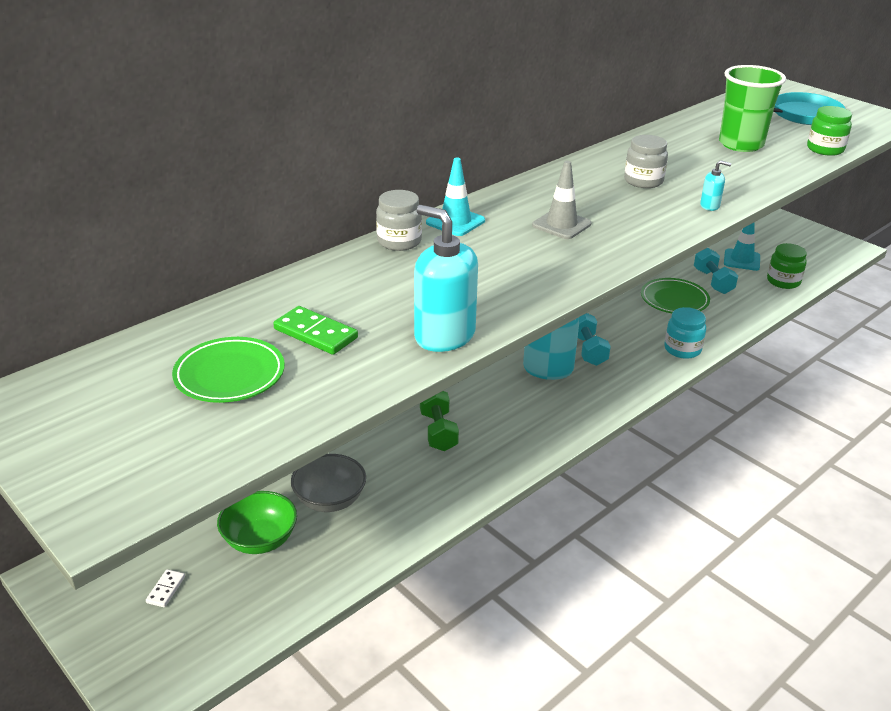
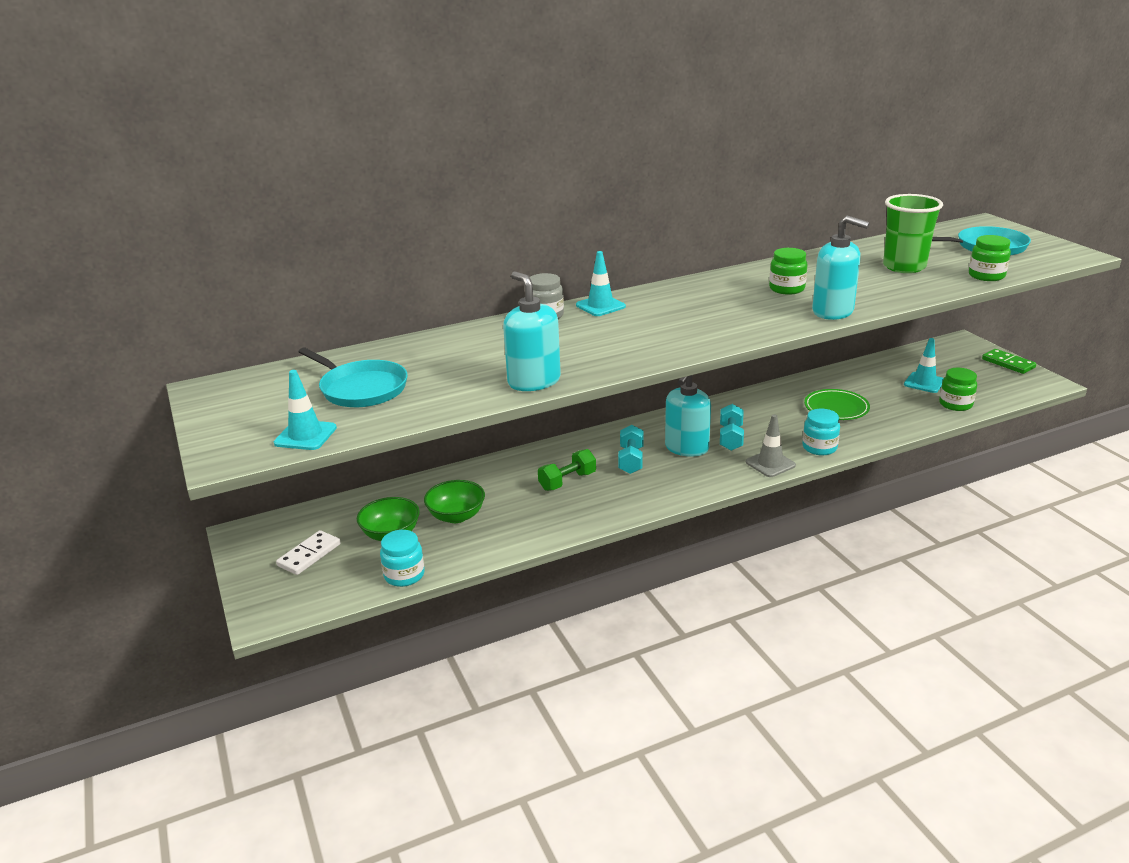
camera: 20 degrees right, 5 degrees down
white domino [146,569,185,607] -> white domino [276,530,341,575], size x1.84
green plate [172,337,285,403] -> turquoise pan [298,348,408,407]
green domino [273,306,358,355] -> green domino moved to [982,349,1036,374]
grey bowl [291,454,366,512] -> green bowl [424,480,485,523]
green dumbbell [420,391,459,451] -> green dumbbell turned 45 degrees clockwise [538,449,596,491]
grey traffic cone [532,161,591,239] -> grey traffic cone moved to [746,414,796,477]
grey jar [624,135,668,188] -> green jar [769,248,808,295]
turquoise dumbbell [694,248,738,294] -> turquoise dumbbell moved to [618,425,644,474]
turquoise soap dispenser [700,160,731,211] -> turquoise soap dispenser [812,216,870,320], size x2.22
none -> turquoise traffic cone [274,370,337,450]
none -> turquoise jar [380,530,425,587]

